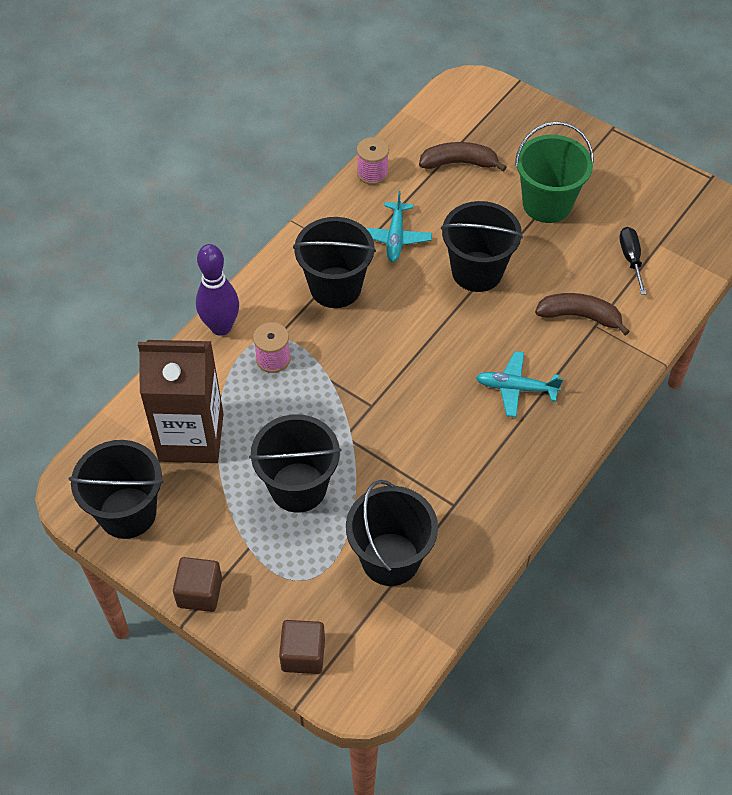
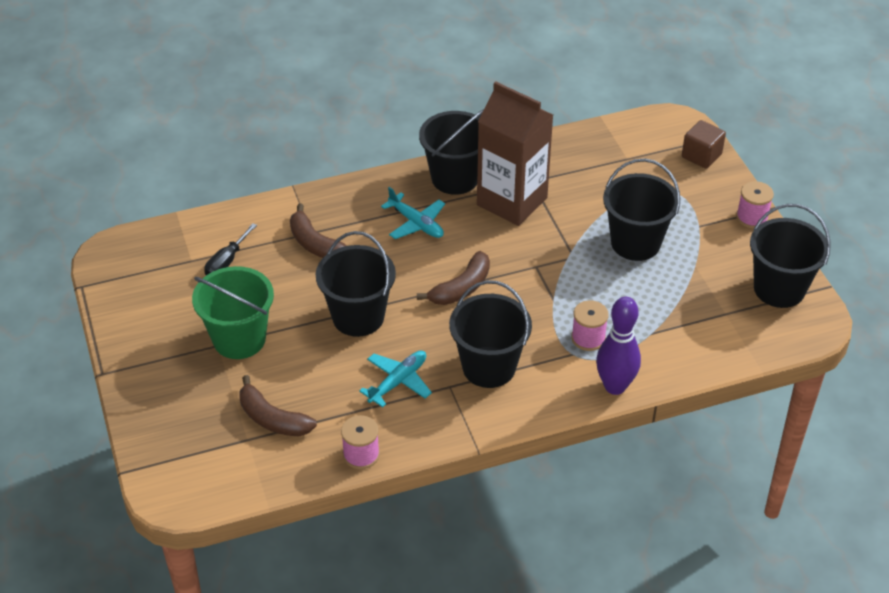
camera: 145 degrees left, 10 degrees down
brown carton [138,340,224,463] -> brown carton moved to [477,81,553,226]
brown cube [173,557,222,612] -> pink spool [736,181,774,228]
black bucket [346,480,438,586] -> black bucket moved to [419,109,484,195]
none -> brown banana [417,251,490,305]

